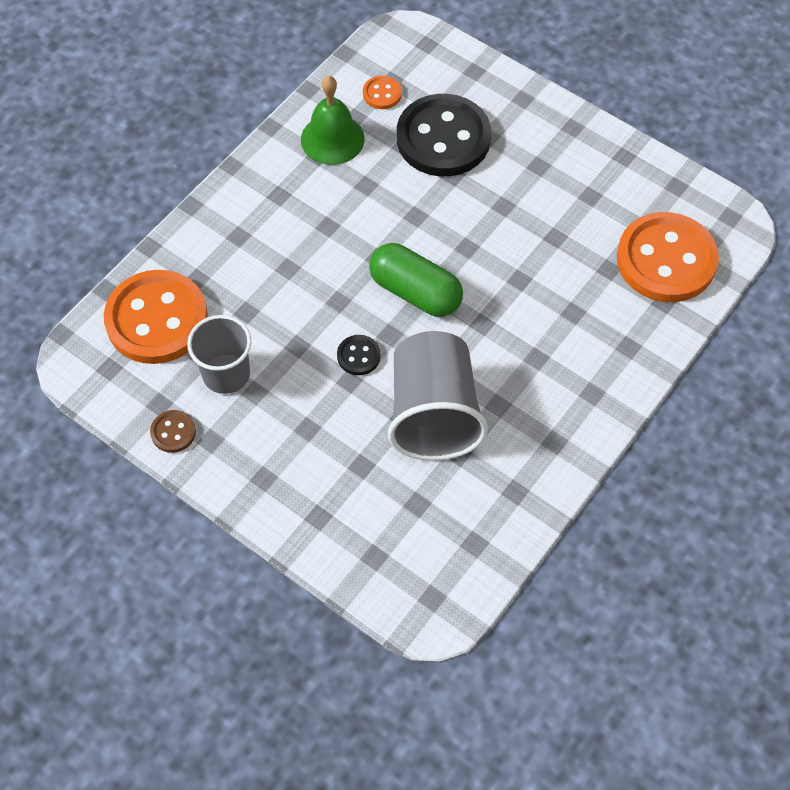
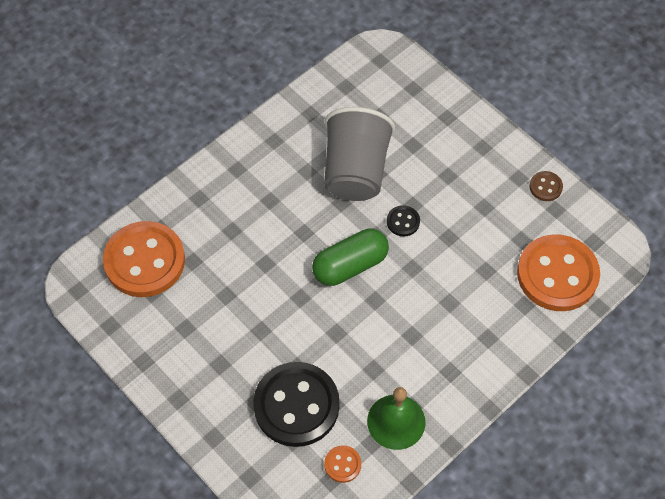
camera: 170 degrees left, 0 degrees up
grey cup [187,315,251,394] -> none
green capsule [369,243,463,317] -> green capsule turned 75 degrees counterclockwise [312,228,389,286]

